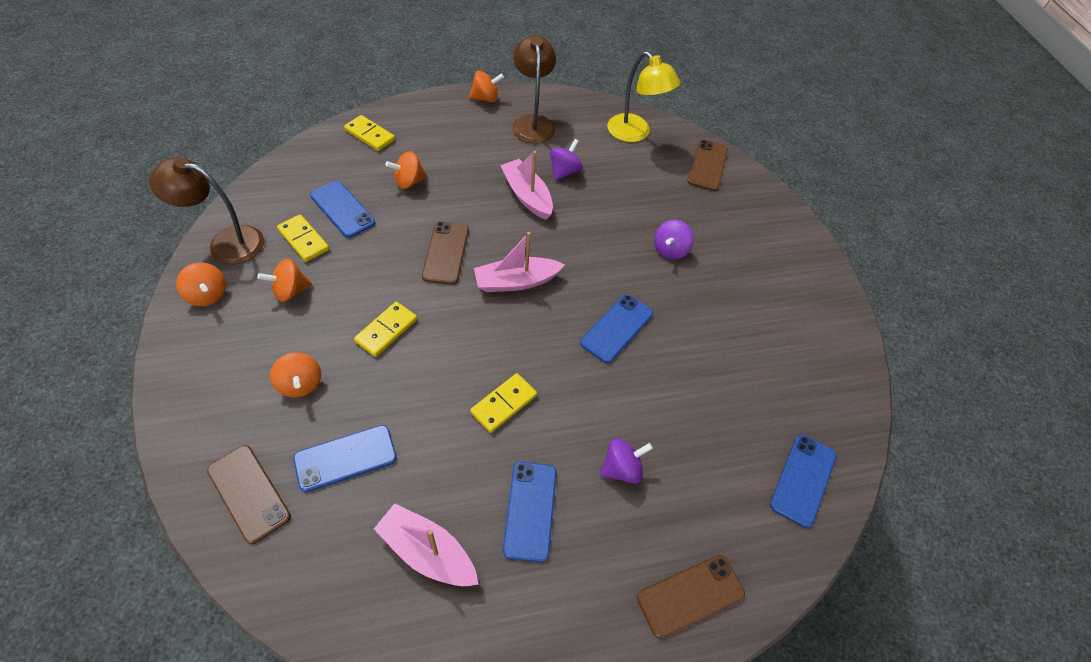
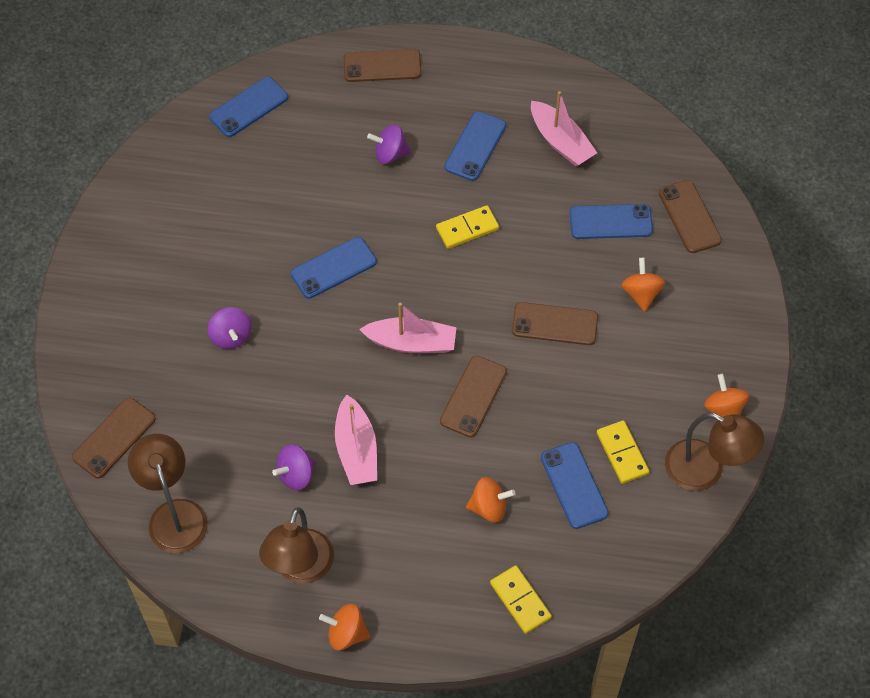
camera: 155 degrees left, 5 degrees up
orange spinning top [257,259,312,302] -> none
yellow domino [354,302,417,357] -> brown phone [512,302,598,345]
yellow lamp [607,51,680,142] -> brown lamp [128,434,208,553]
purple spinning top [654,219,694,260] -> purple spinning top turned 105 degrees clockwise [208,307,252,349]

